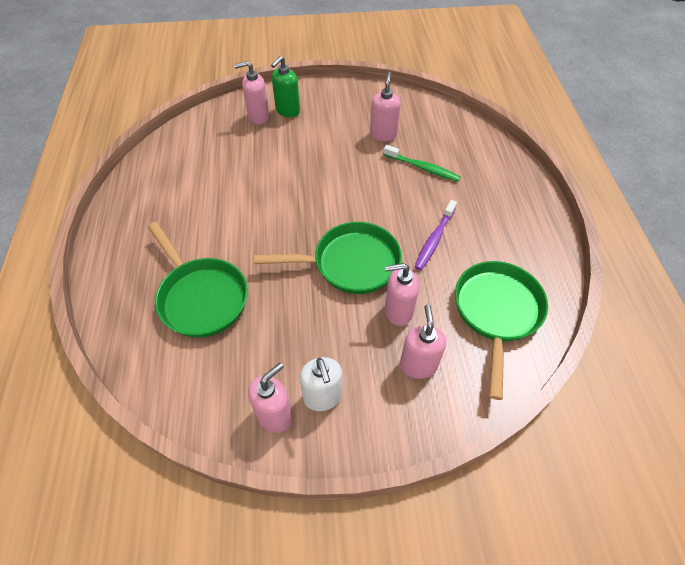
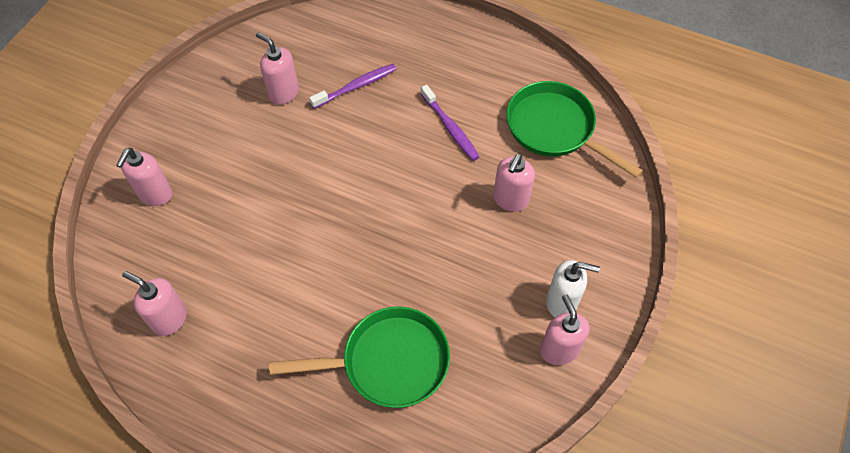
camera: 60 degrees left, 5 degrees up
green pan [254,222,402,294] -> none
green soap dispenser [271,56,300,117] -> none
green toothbrush [383,145,461,182] -> purple toothbrush [309,64,397,109]
pink soap dispenser [400,305,447,379] -> pink soap dispenser moved to [122,271,187,336]

